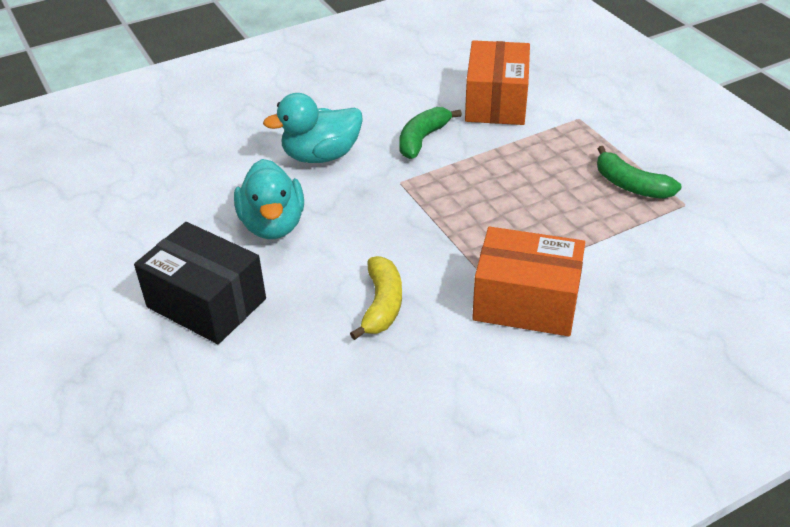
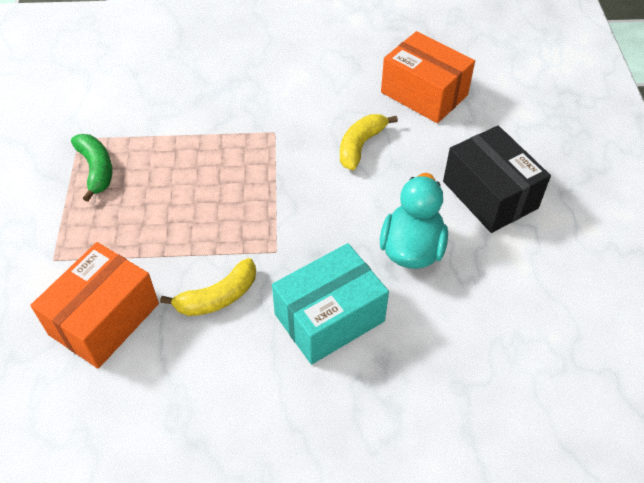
camera: 155 degrees left, 10 degrees up
turquoise duck [263,93,363,163] -> turquoise box [272,243,389,365]
green banana [399,107,462,159] -> yellow banana [160,258,256,316]
orange box [472,227,585,336] -> orange box moved to [381,31,475,123]

